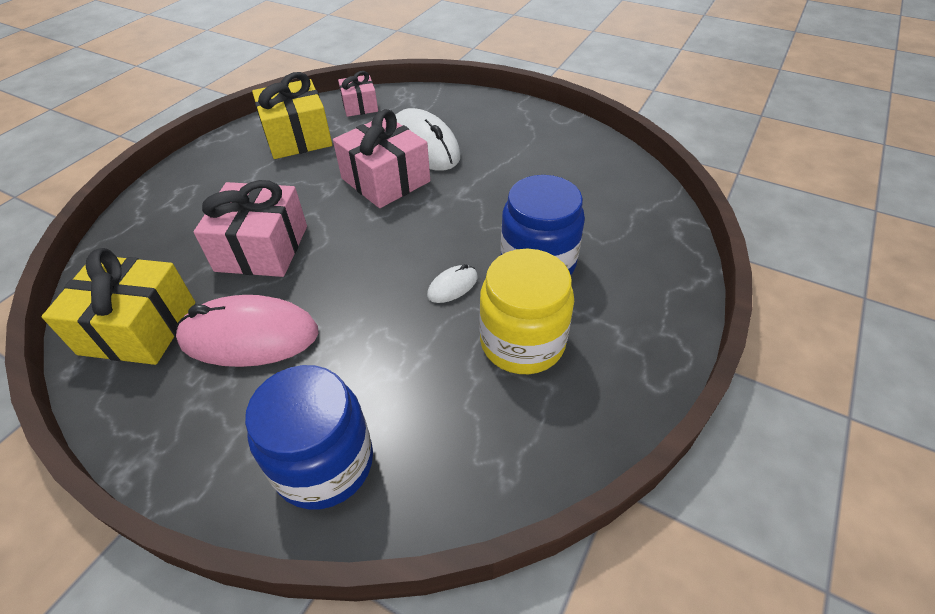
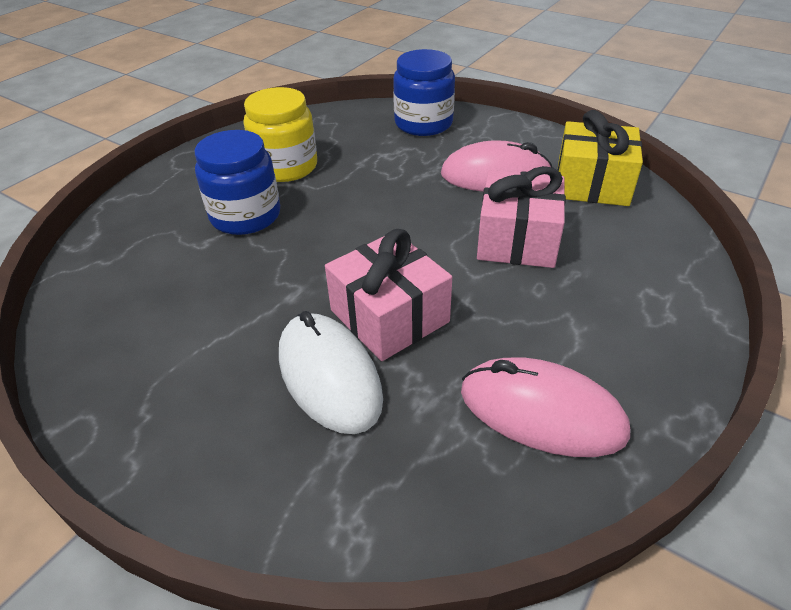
camera: 175 degrees left, 5 degrees down
yellow gift [252,72,332,159] -> pink mouse [461,358,630,457]
pink gift [338,71,378,117] -> none
white mouse [427,264,478,303] -> none

